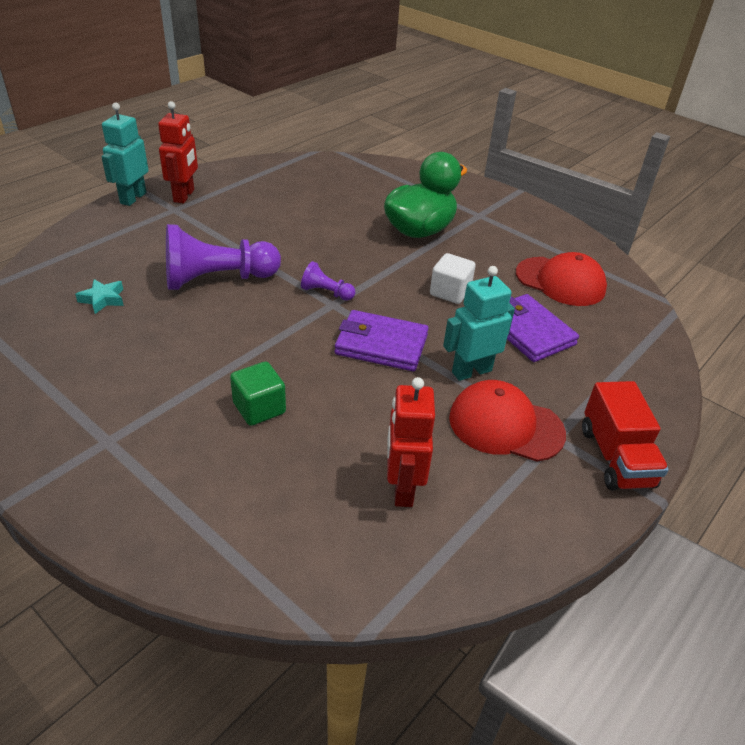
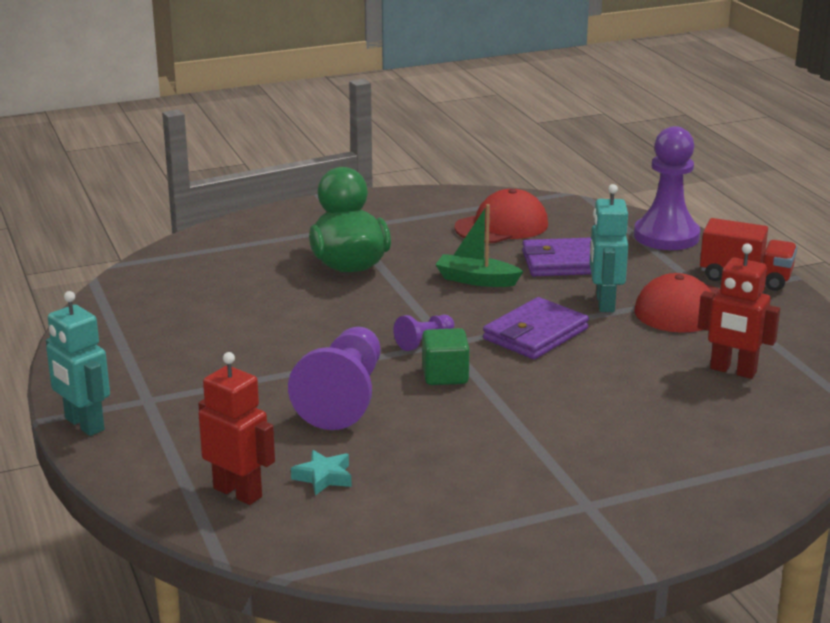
camera: 60 degrees left, 15 degrees down
red robot [158,101,198,204] -> red robot moved to [198,352,275,505]
green cube [230,361,286,426] -> green cube moved to [422,328,470,385]
white cube [430,253,476,304] -> green boat [435,204,523,287]
none -> purple pawn [634,126,700,250]

